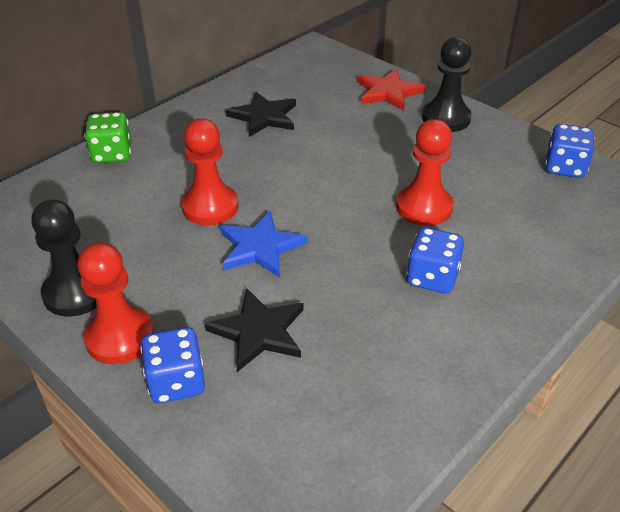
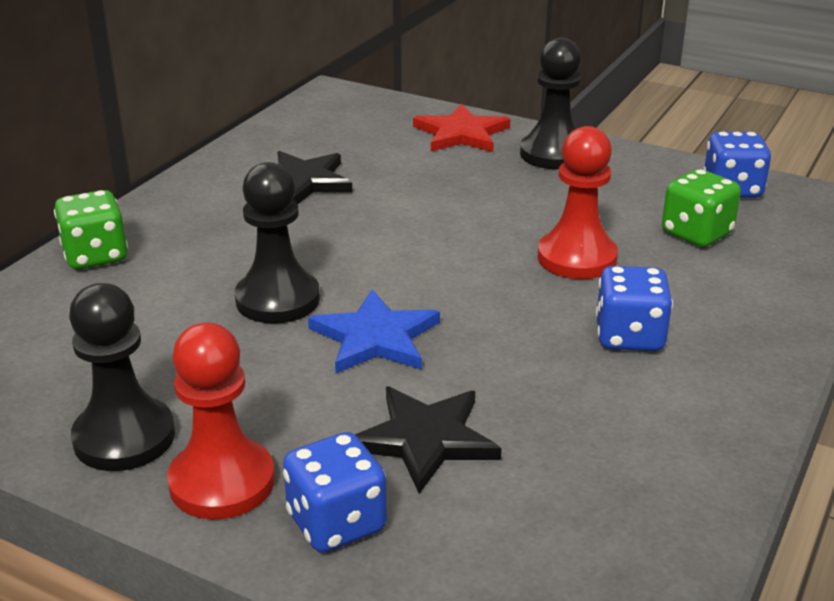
camera: 15 degrees left, 10 degrees down
red pawn [181,119,238,225] -> black pawn [235,162,320,324]
none -> green dice [662,169,741,247]

